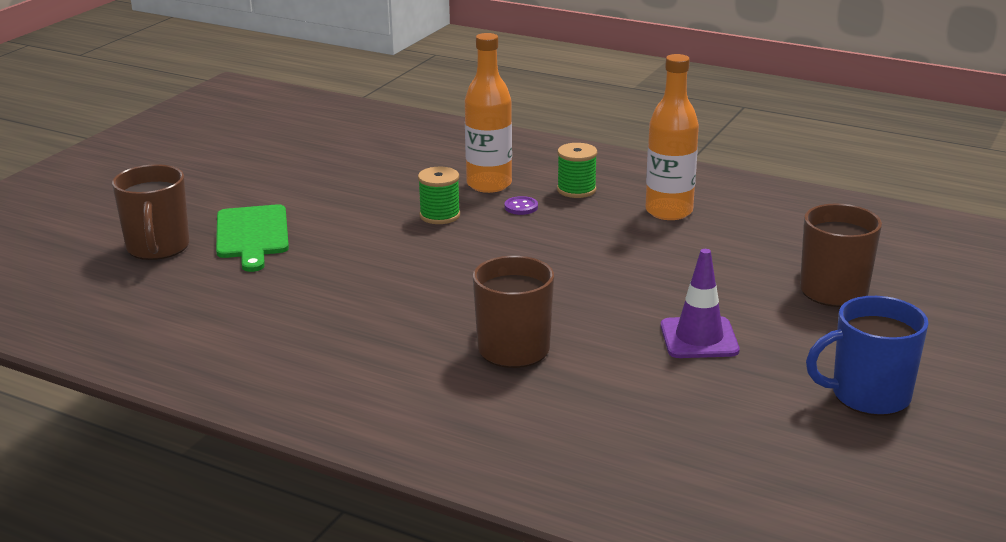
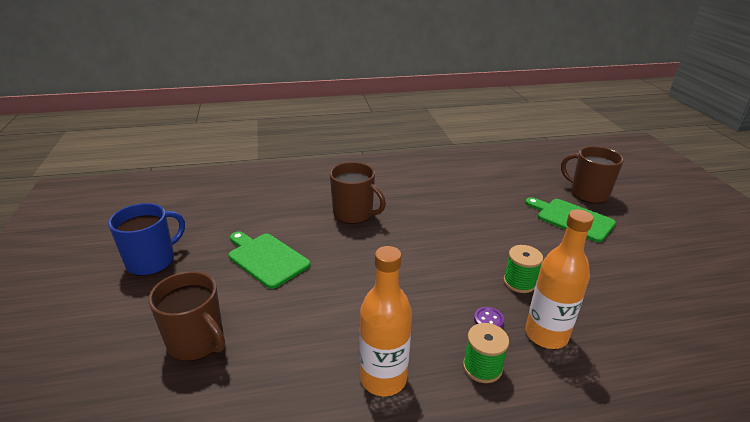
camera: 140 degrees right, 5 degrees up
purple traffic cone [661,249,740,358] -> green cutting board [229,231,310,289]

